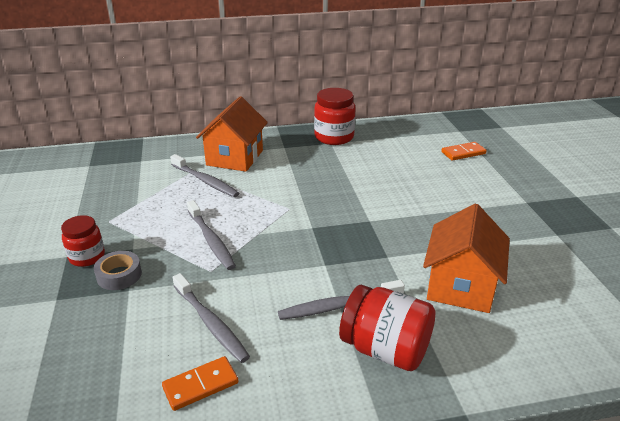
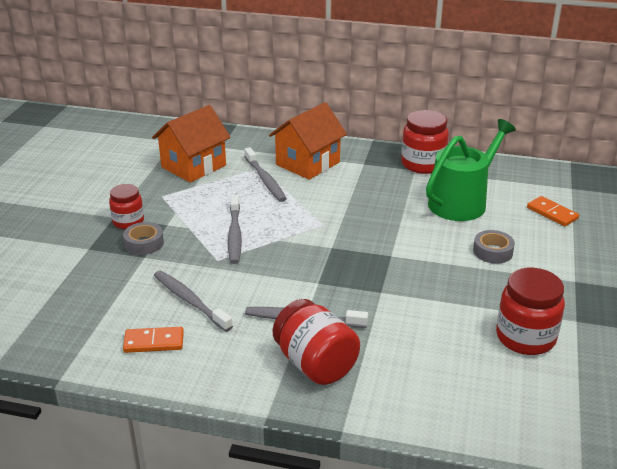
camera: 25 degrees right, 0 degrees up
grey toothbrush [173,273,250,363] -> grey toothbrush turned 150 degrees clockwise [154,271,233,332]
orange house [423,204,510,313] -> orange house moved to [152,105,231,183]
orange domino [441,142,486,161] -> orange domino turned 45 degrees clockwise [527,196,579,226]
none -> green watering can [426,119,516,221]
none -> grey tape [473,230,515,264]
none -> red jar [496,268,565,355]

